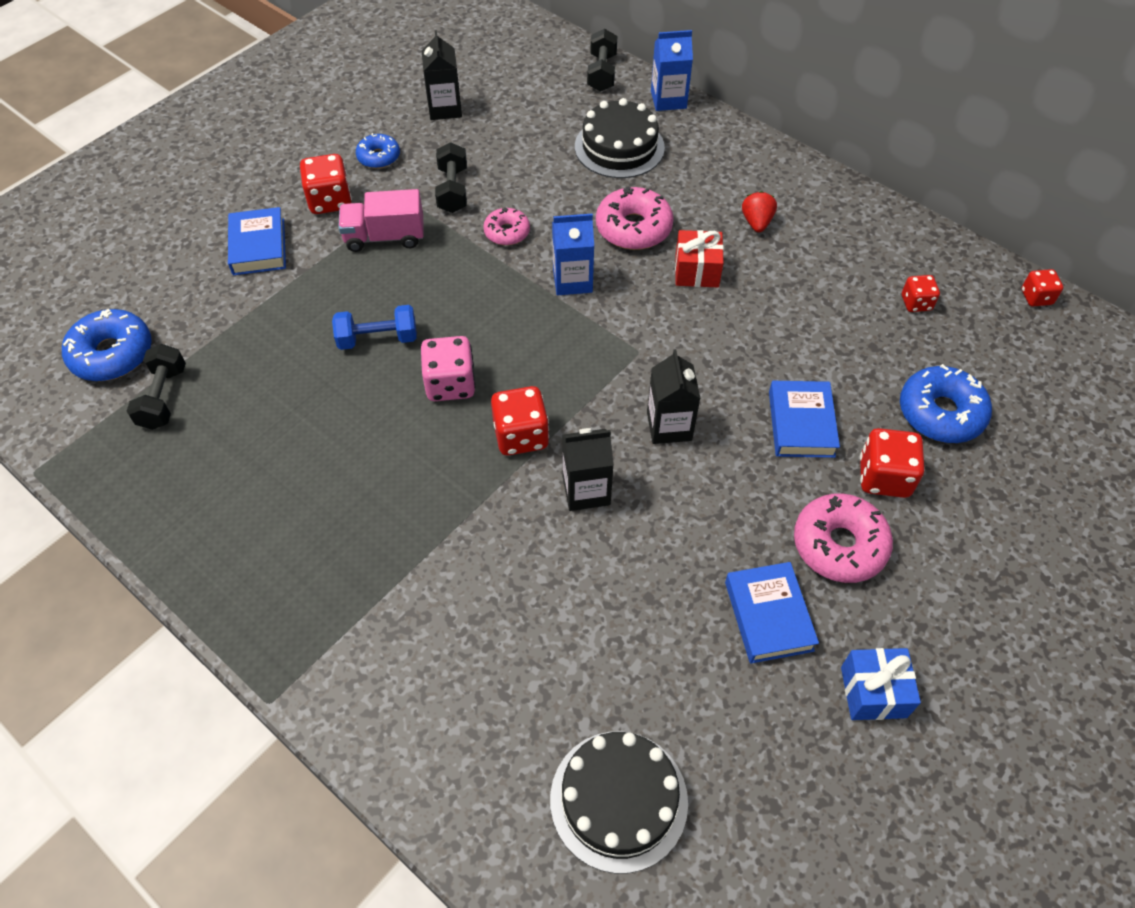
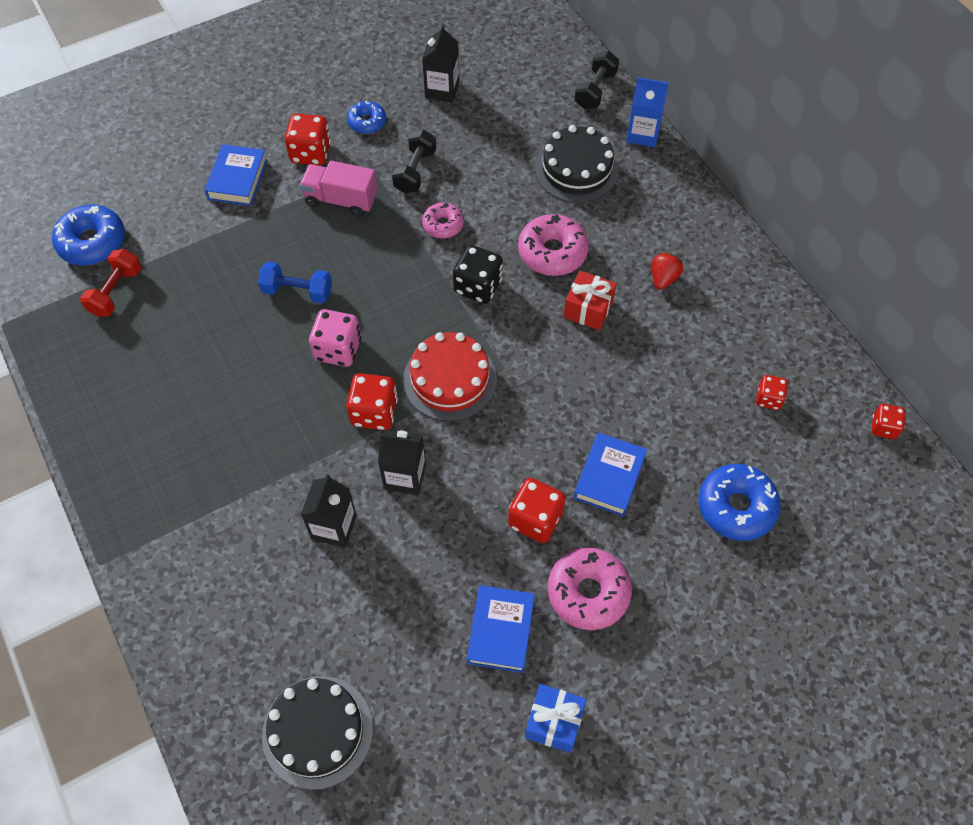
camera: 20 degrees right, 5 degrees up
black dumbbell [127,344,186,430] -> red dumbbell [80,249,142,317]
blue carton [552,214,594,295] -> black dice [453,245,503,304]
black carton [647,349,701,444] -> black carton moved to [301,474,357,548]
red dice [860,428,924,498] -> red dice moved to [508,478,566,543]
none -> red cake [403,332,497,421]

